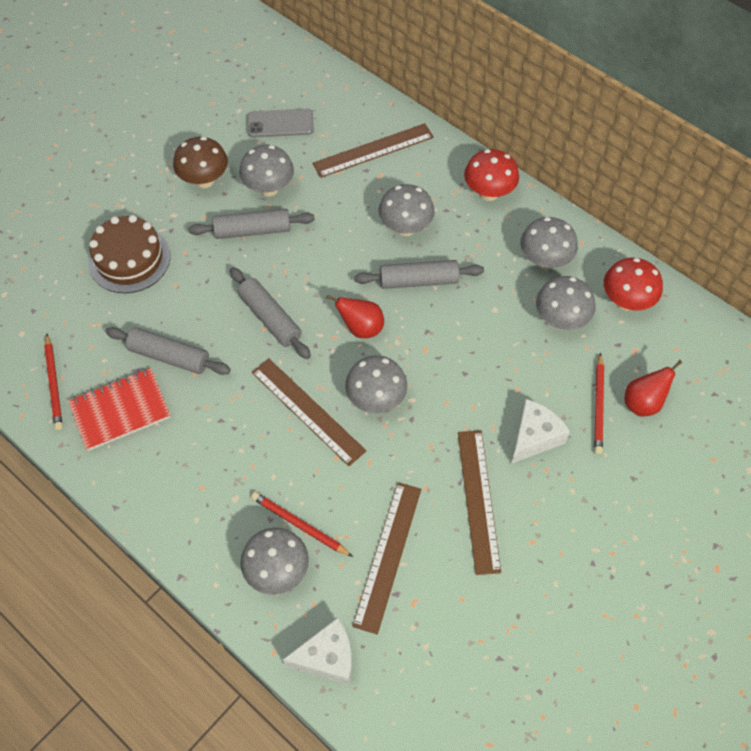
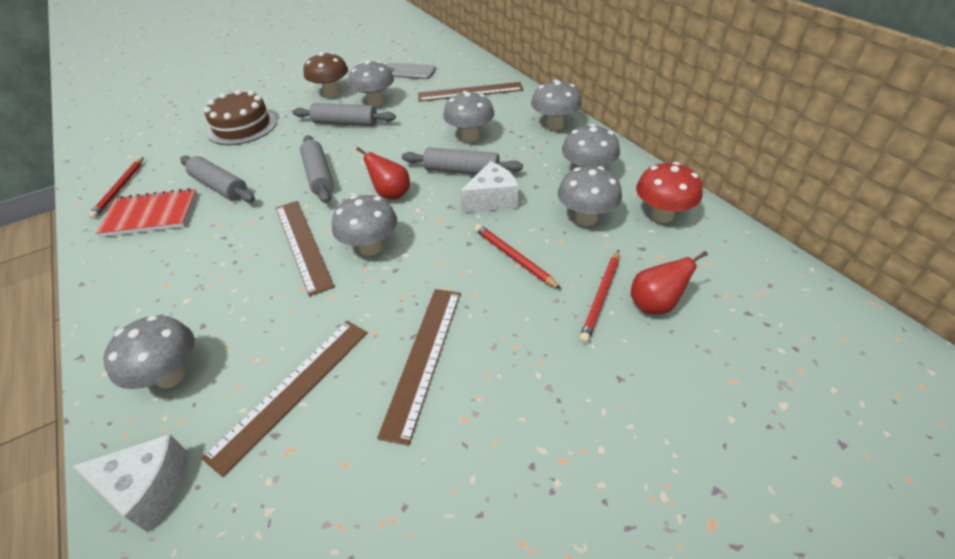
camera: 20 degrees right, 15 degrees down
red pencil [251,492,353,557] -> red pencil moved to [475,224,561,289]
red mushroom [464,149,519,201] -> grey mushroom [531,80,582,131]
white cheese [511,399,570,464] -> white cheese moved to [460,161,519,213]

